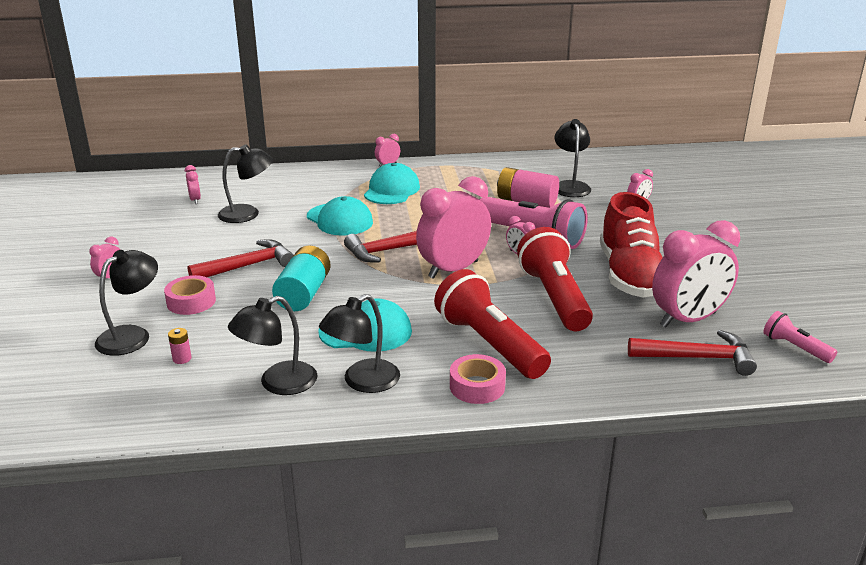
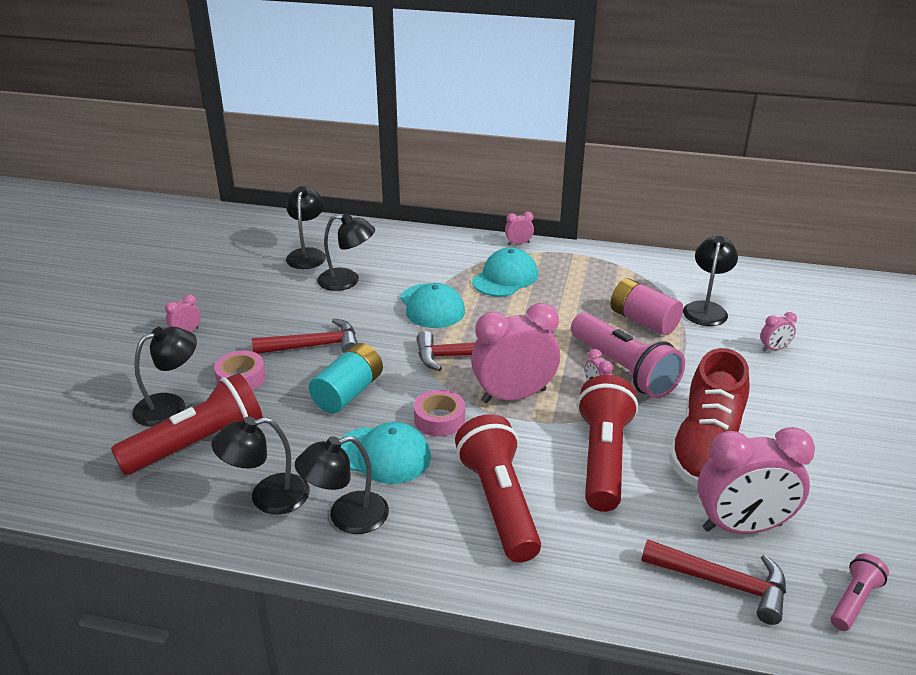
camera: 20 degrees right, 5 degrees up
pink battery [168,328,192,364] -> red flashlight [111,373,263,475]
pink clock [185,165,201,204] -> black lamp [286,186,326,269]
pink tape [450,354,506,404] -> pink tape moved to [414,390,465,437]
pink flashlight [763,311,837,363] -> pink flashlight turned 60 degrees clockwise [831,554,889,631]

